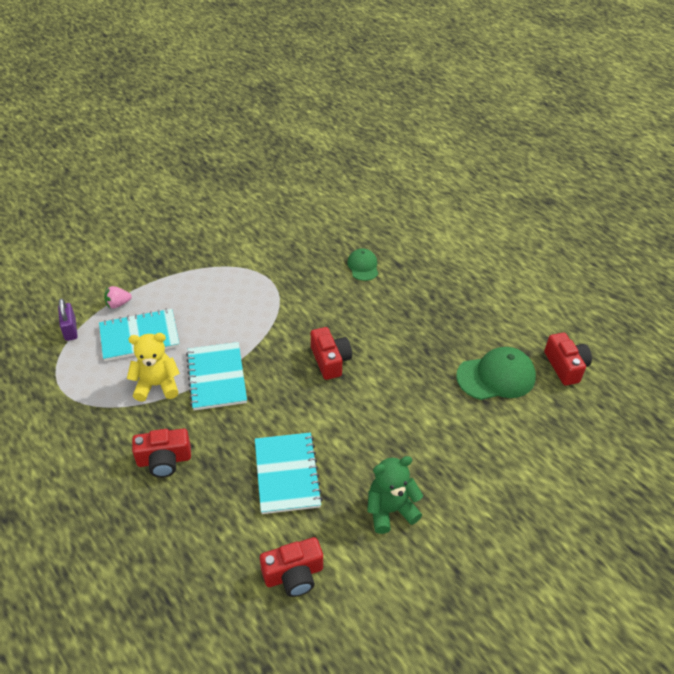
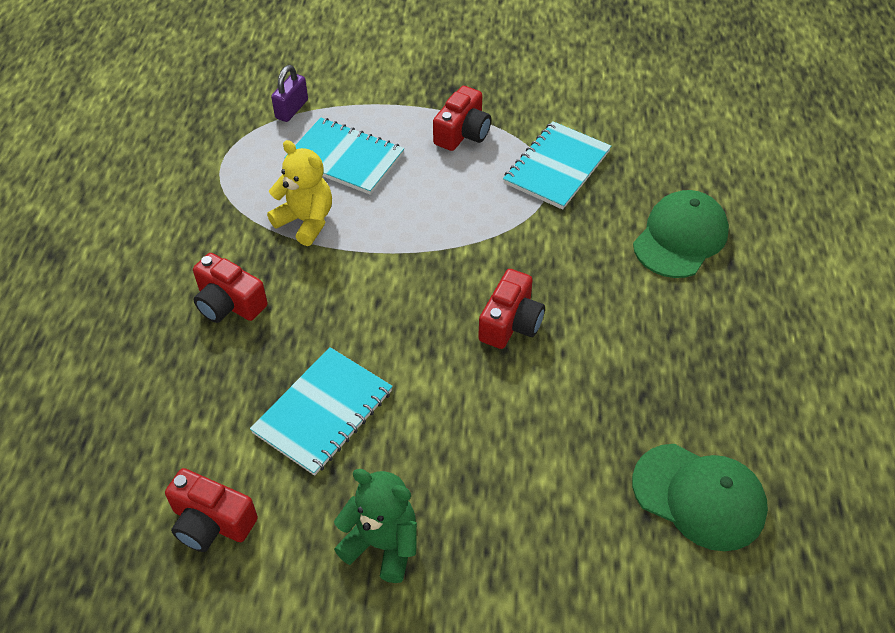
camera: 45 degrees right, 5 degrees up
pink strawberry [104,286,132,308] -> none
turquoise notebook [186,342,247,410] -> turquoise notebook moved to [503,121,611,210]
green cap [347,248,378,281] -> green cap [633,190,729,278], size x1.69
red camera [544,333,592,385] -> red camera moved to [433,86,491,151]

